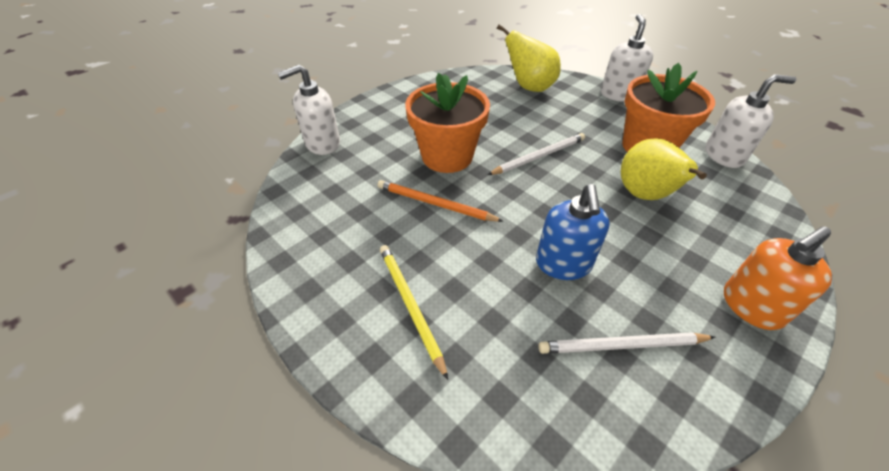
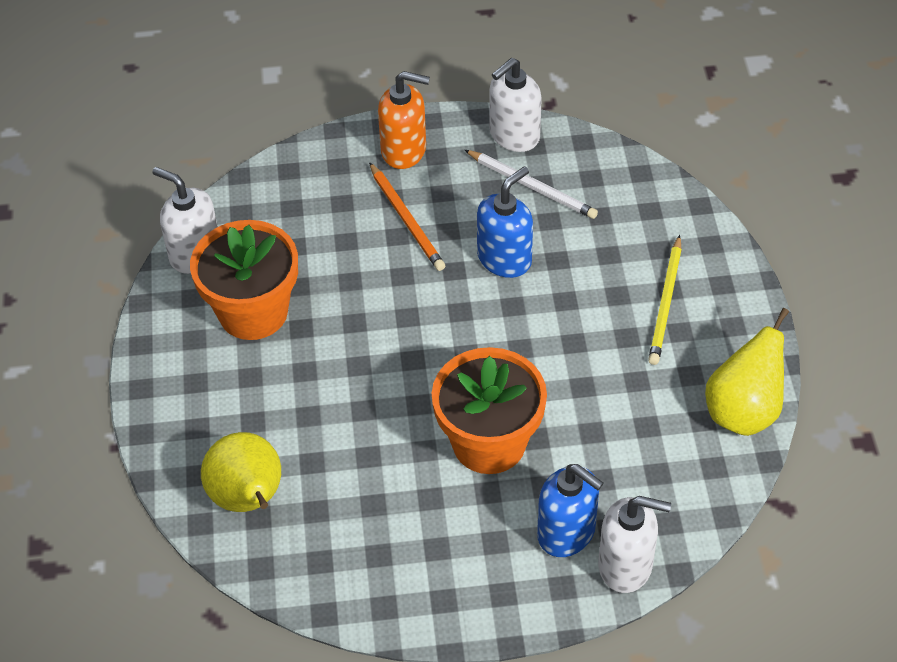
camera: 140 degrees left, 5 degrees up
orange pencil [377,180,504,222] -> orange pencil moved to [369,162,445,271]
white pencil [488,133,585,175] -> none
white soap dispenser [601,14,653,102] -> white soap dispenser moved to [489,58,542,152]
yellow pear [621,138,707,200] -> yellow pear moved to [705,308,789,436]
none -> blue soap dispenser [537,464,603,557]

